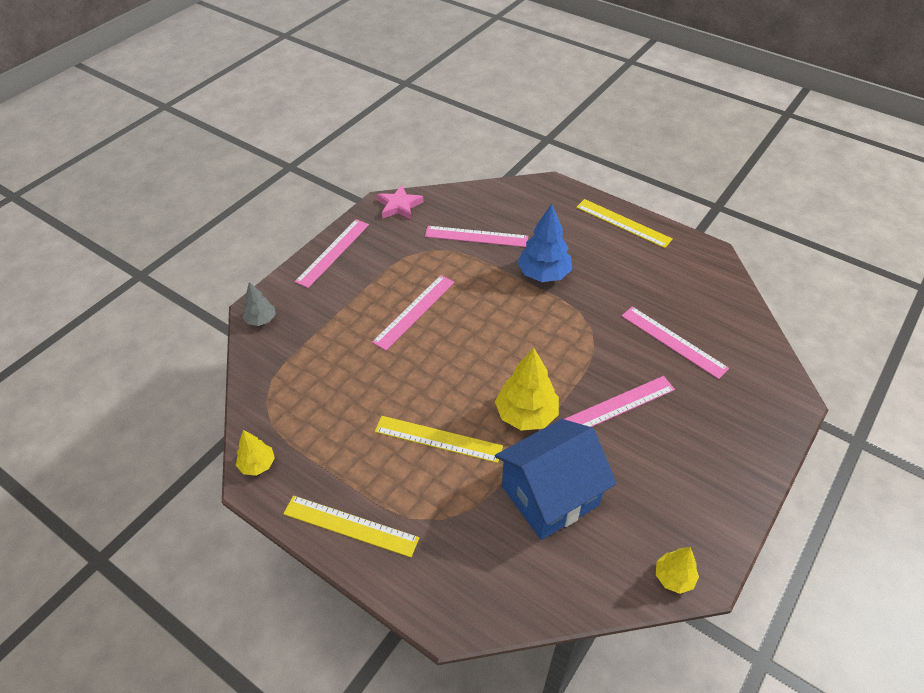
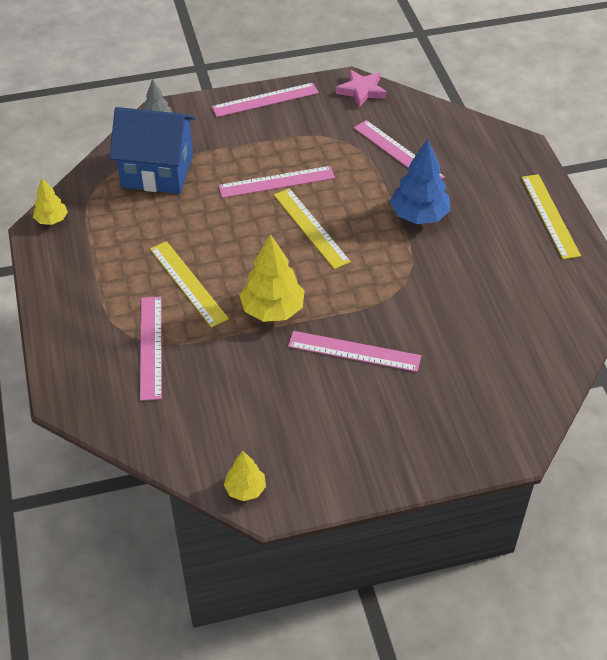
camera: 40 degrees right, 0 degrees up
yellow ruler [283,496,419,557] -> yellow ruler moved to [274,188,351,269]
blue house [495,419,617,540] -> blue house moved to [109,107,195,194]
pink ruler [622,306,729,379] -> pink ruler moved to [140,296,162,401]

